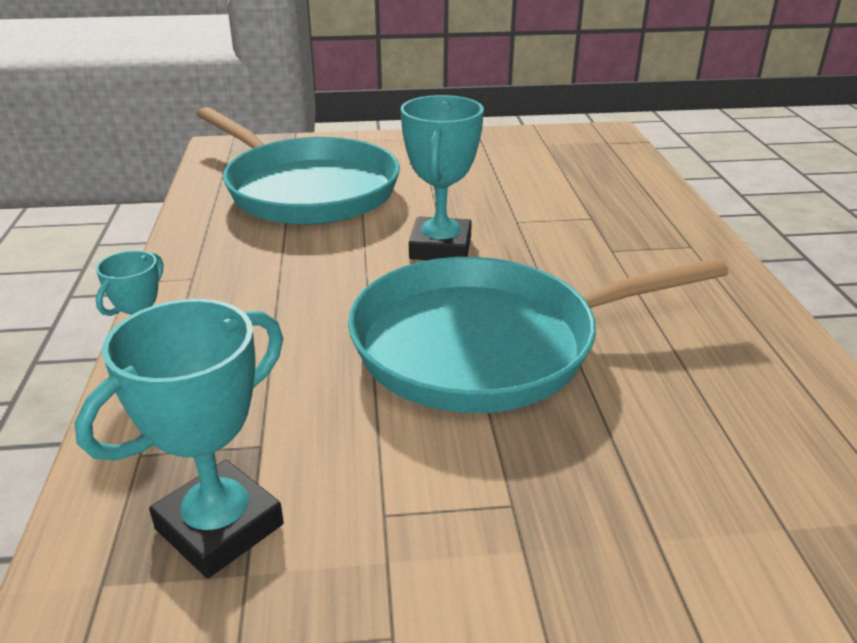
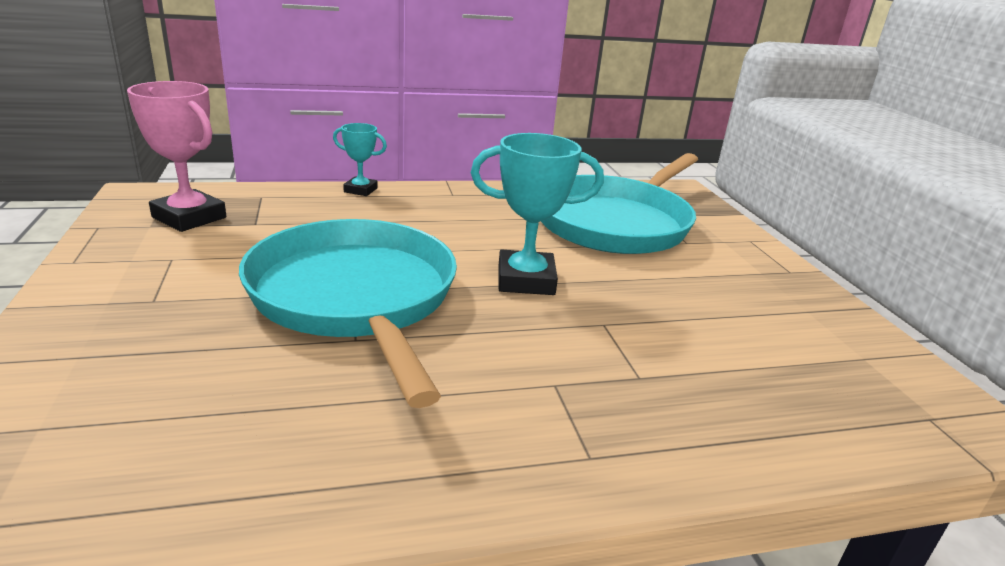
camera: 80 degrees right, 5 degrees down
turquoise trophy [75,299,284,578] -> pink trophy [127,81,226,232]

